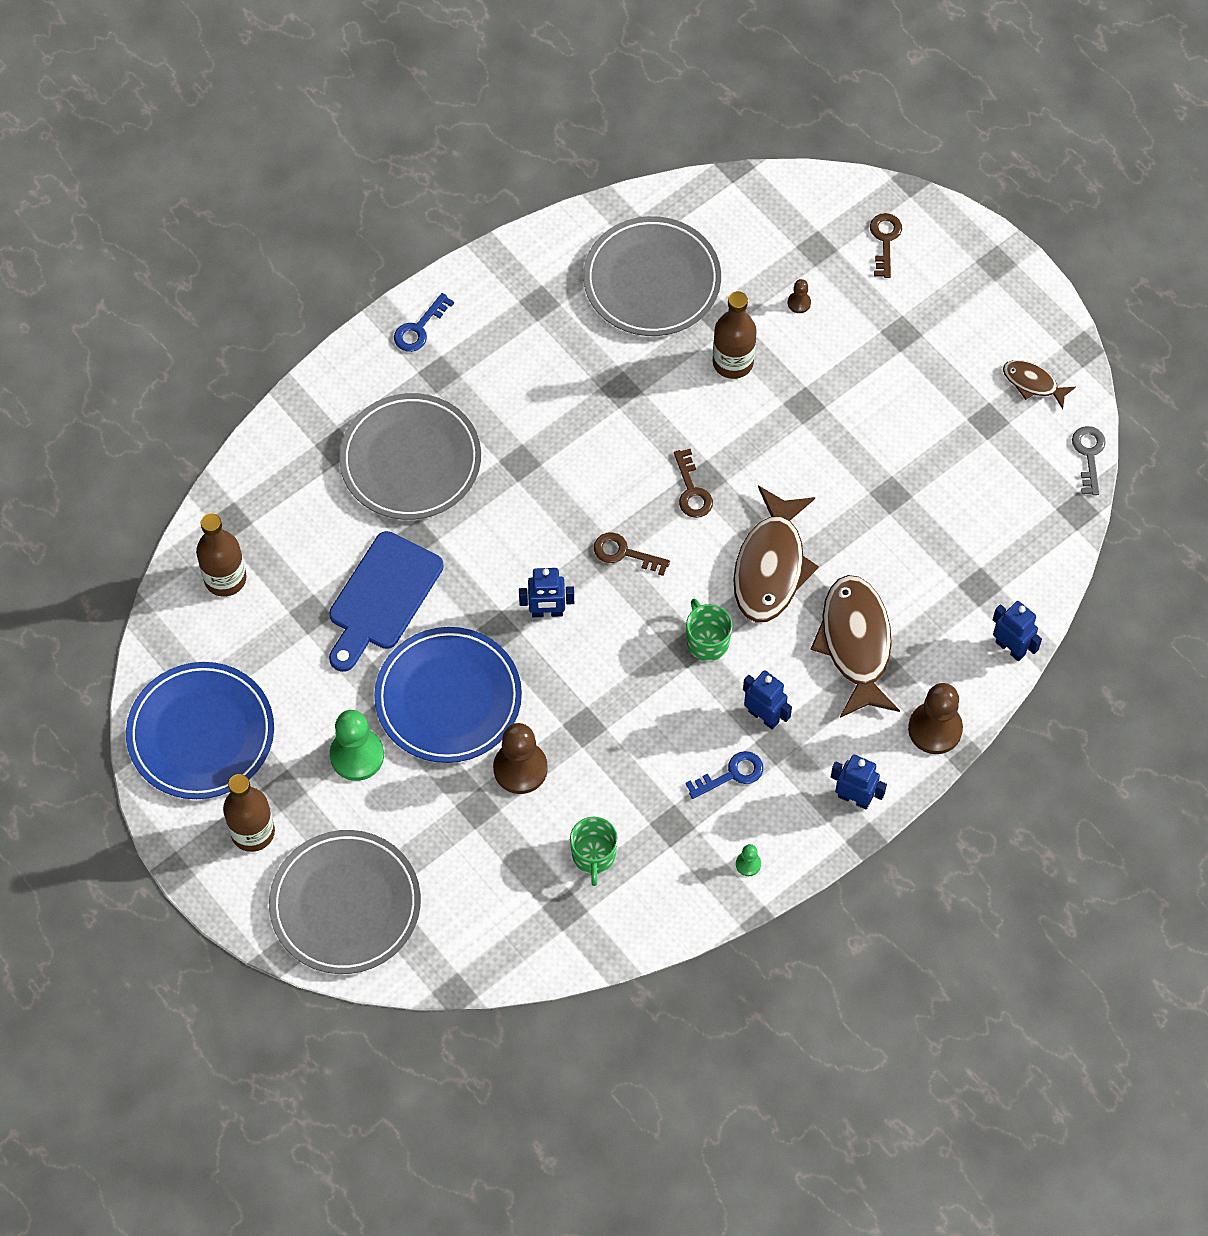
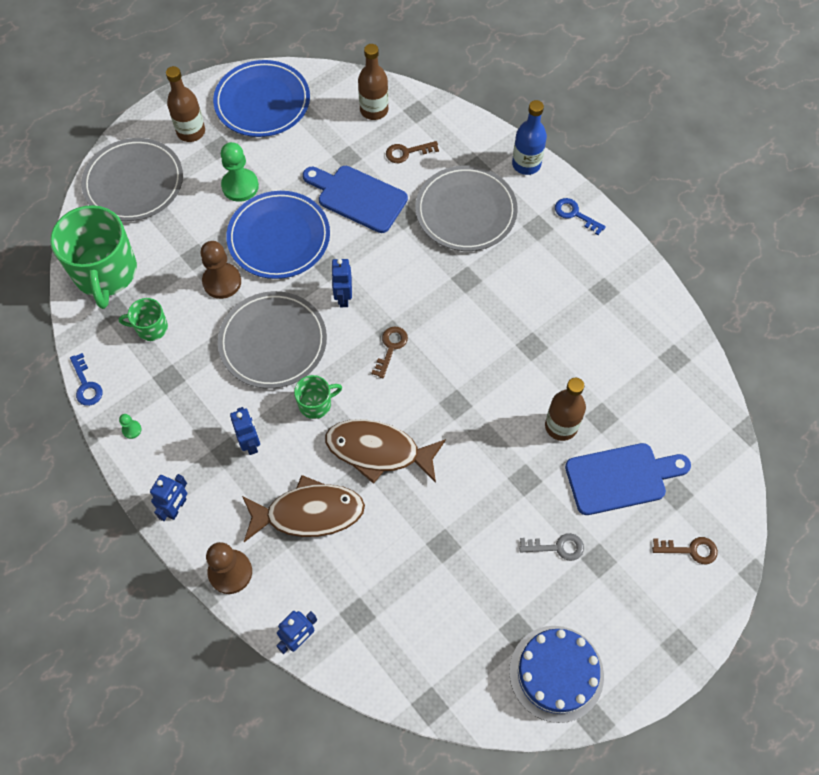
camera: 90 degrees right, 0 degrees up
grey plate [583,216,721,336] -> grey plate moved to [218,291,327,389]
brown key [674,449,713,518] -> brown key moved to [386,141,439,163]
blue key [685,751,763,799] -> blue key moved to [70,353,103,406]
blue robot [743,670,792,730] -> blue robot turned 60 degrees counterclockwise [230,407,260,455]
brown pawn [788,279,811,313] -> blue cutting board [565,443,691,515]
brown fish [1003,360,1076,409] -> blue cake [509,626,604,723]
grey key [1072,426,1106,495] -> grey key moved to [519,533,584,561]
none -> green mug [50,205,137,309]
none -> blue bottle [512,100,547,175]

